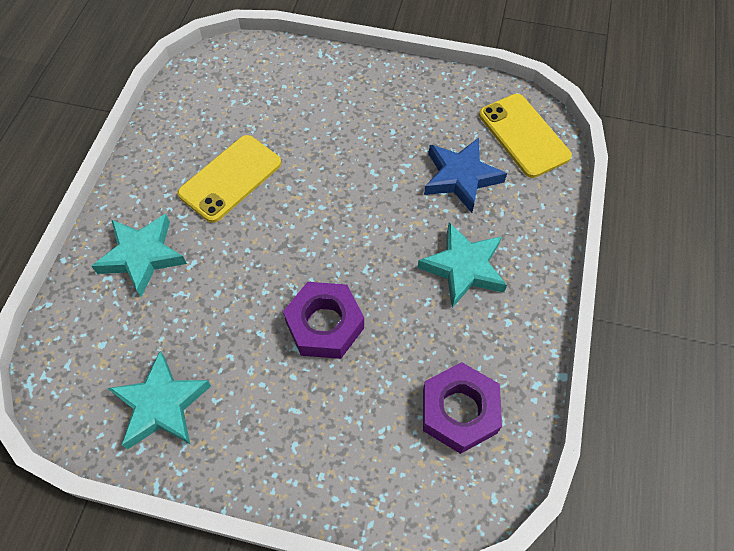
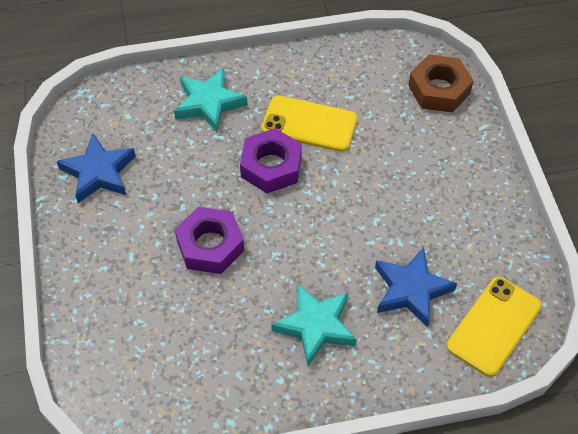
camera: 65 degrees right, 5 degrees down
turquoise star [108,351,211,450] -> blue star [57,133,136,203]
purple nut [423,362,502,454] -> purple nut moved to [240,128,302,193]
none -> brown nut [408,54,474,113]

